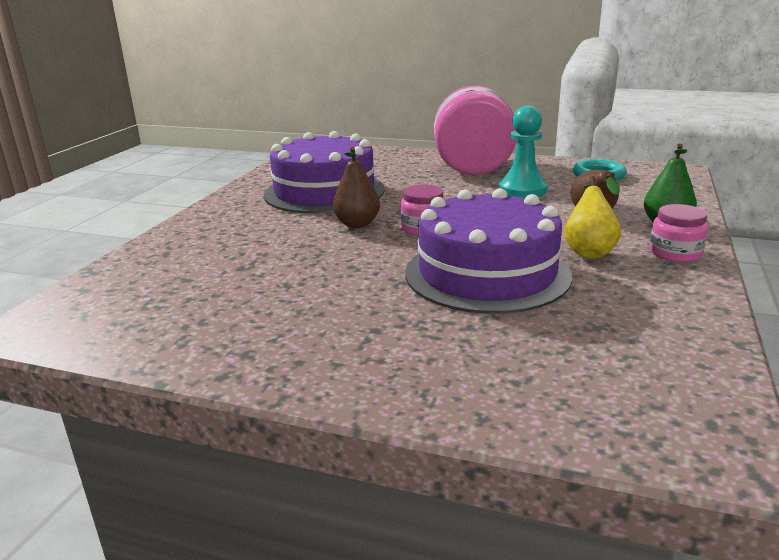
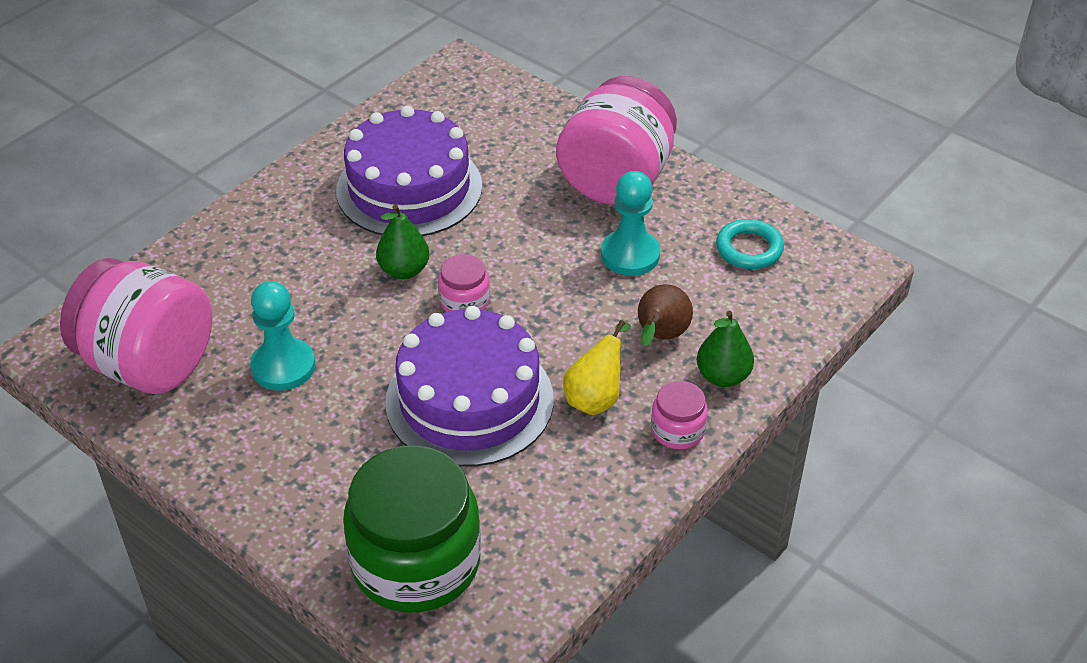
camera: 20 degrees right, 20 degrees up
brown pear [333,147,380,228] -> green pear [376,204,429,279]
none -> pink jar [60,258,212,394]
none -> turquoise pawn [250,281,315,391]
none -> green jar [343,445,481,613]

